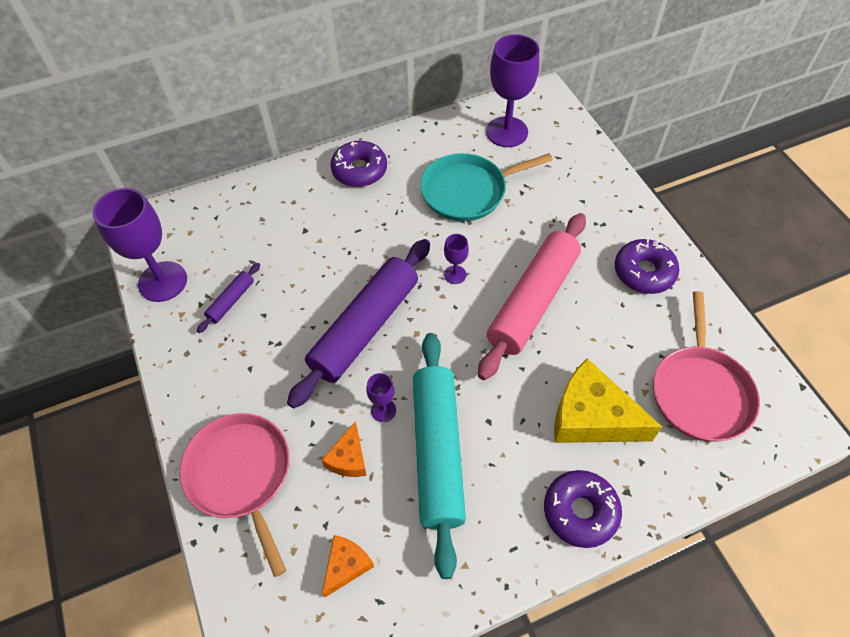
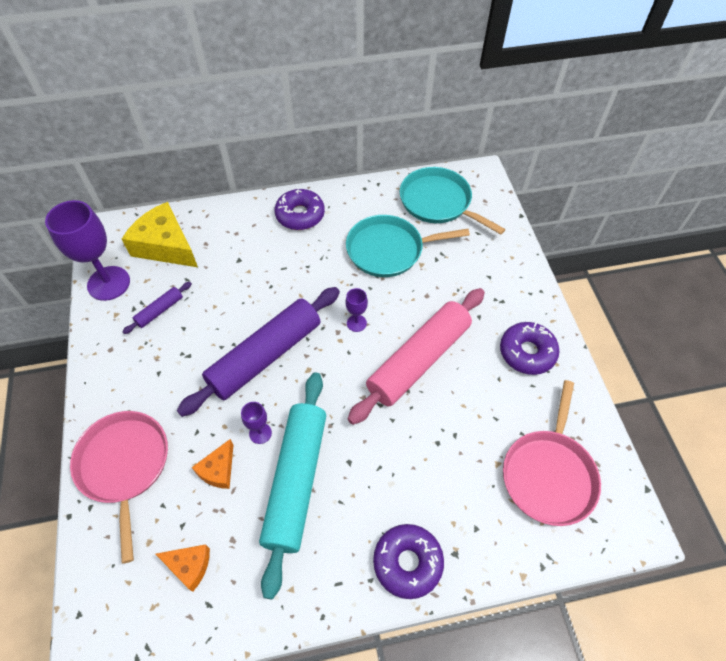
camera: 10 degrees right, 0 degrees up
orange cheese [322,535,374,597] -> orange cheese turned 60 degrees clockwise [156,544,210,592]
purple goblet [486,34,539,147] -> turquoise pan [400,167,505,235]
yellow cheese [554,358,662,443] -> yellow cheese moved to [122,202,198,267]

